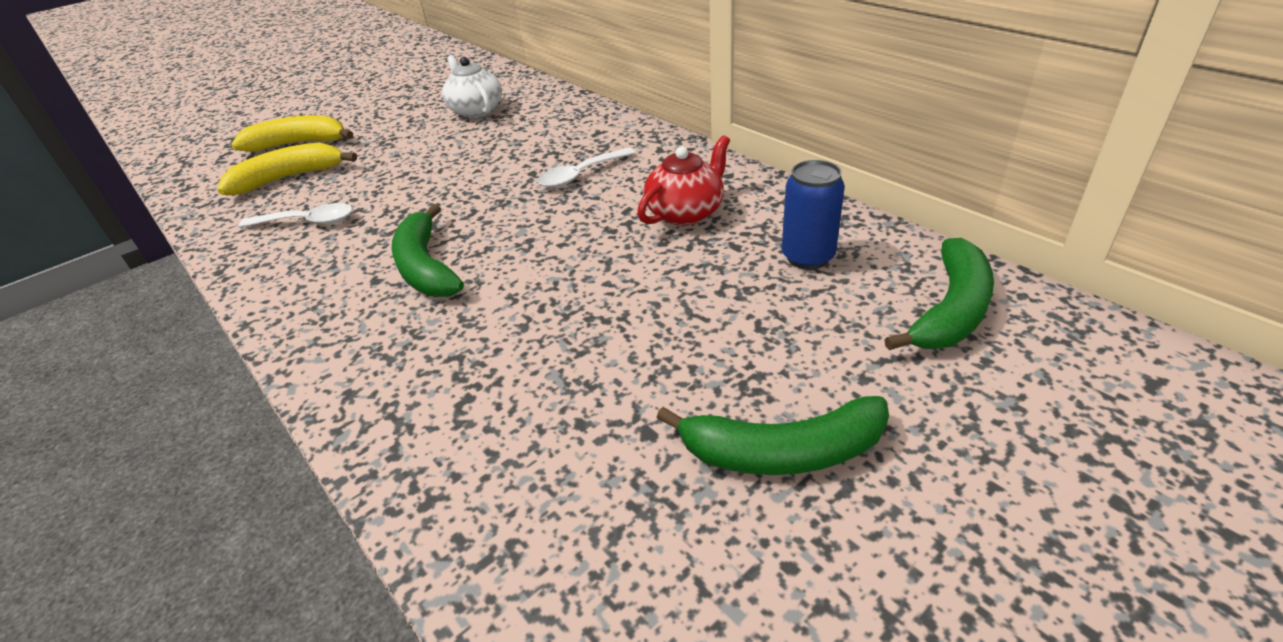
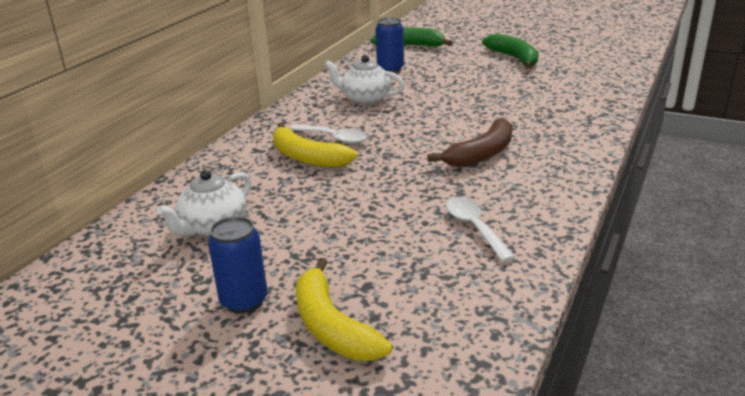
camera: 115 degrees left, 10 degrees down
yellow banana [218,142,357,195] -> yellow banana moved to [273,123,357,168]
green banana [392,204,464,297] -> brown banana [427,118,512,167]
red teapot [637,135,730,226] -> white teapot [325,55,405,105]
none -> blue can [208,216,268,314]

